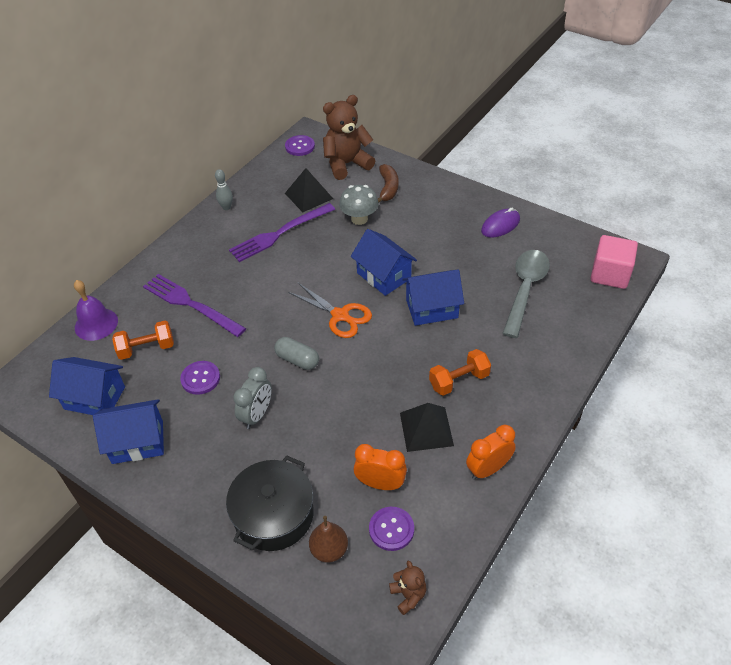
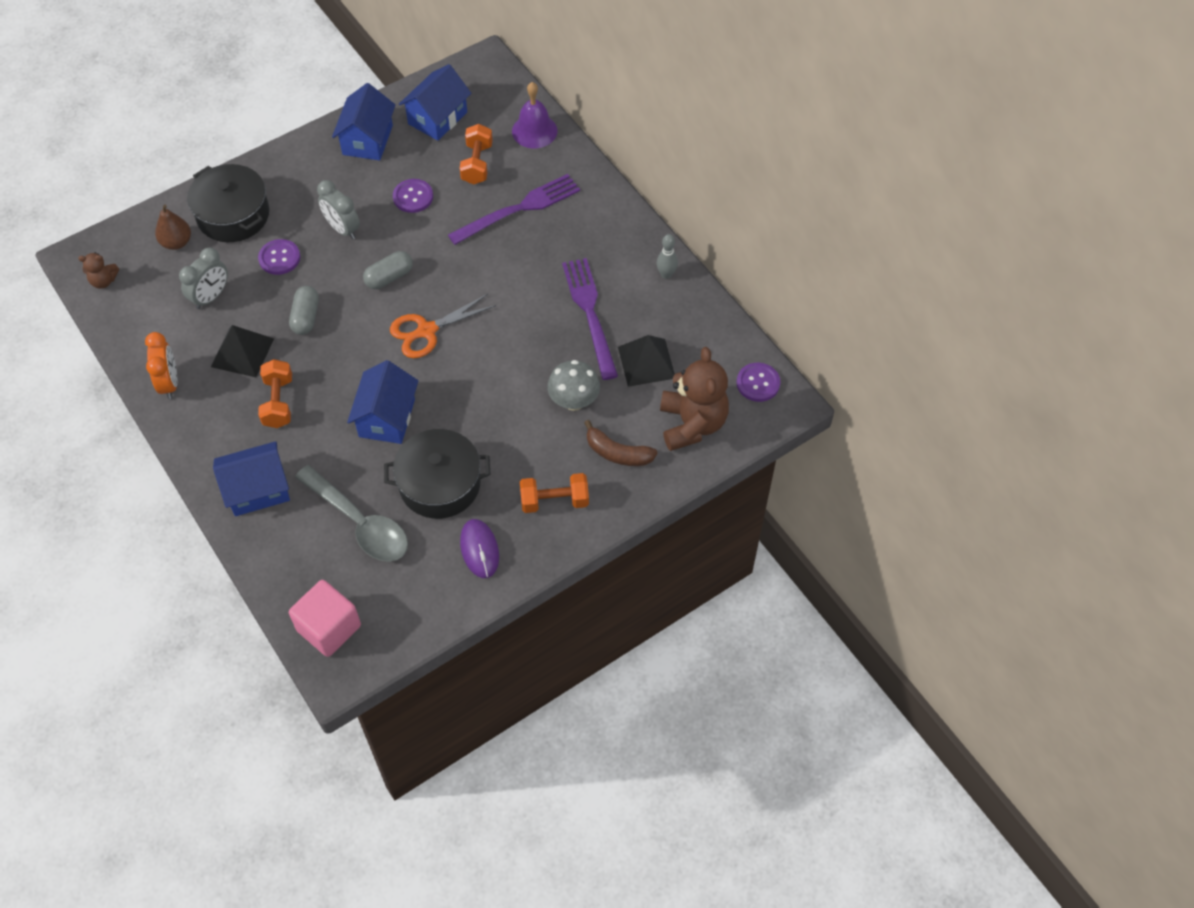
camera: 110 degrees right, 10 degrees up
blue house [351,229,417,296] -> blue house moved to [213,441,290,516]
orange clock [354,444,407,490] -> grey clock [179,248,228,309]
purple button [369,507,414,551] -> purple button moved to [258,239,300,275]
none -> grey capsule [289,286,319,335]
none -> black pot [384,429,491,519]
none -> orange dumbbell [520,473,589,513]

